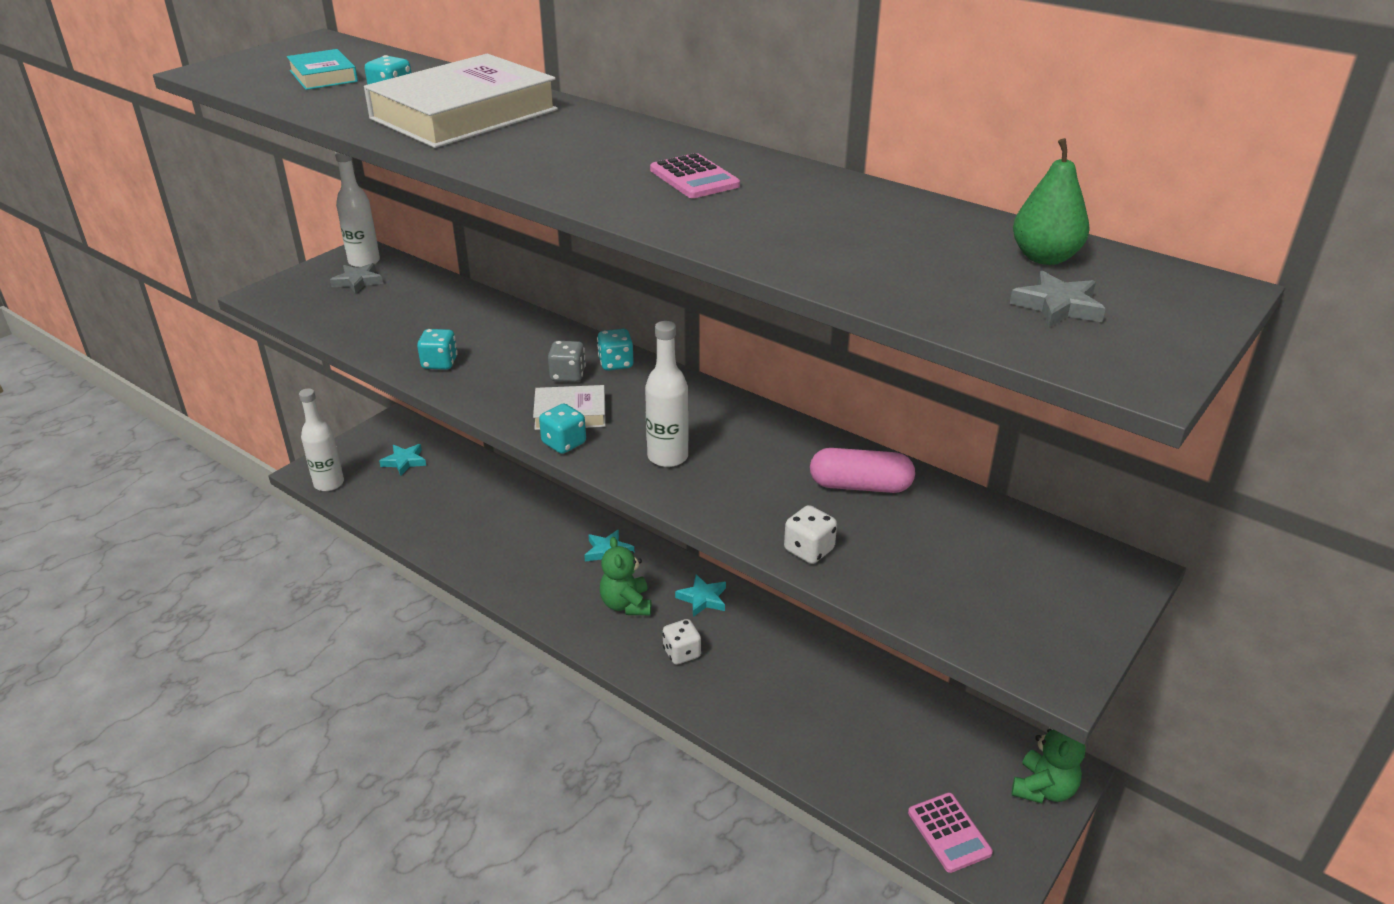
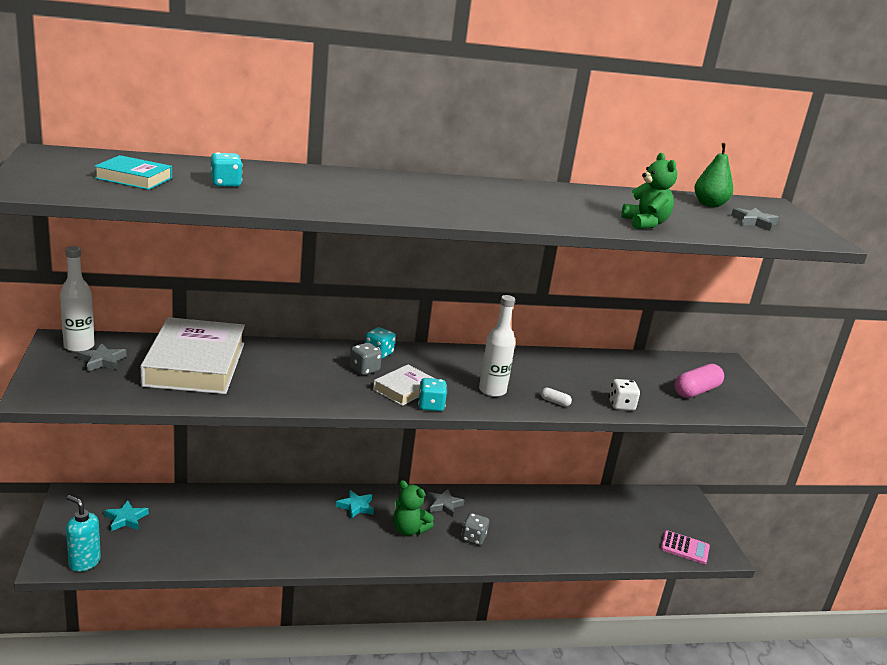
camera: 50 degrees left, 10 degrees down
white bottle [299,389,344,491] -> turquoise soap dispenser [66,495,101,572]
white book [364,54,558,148] -> white book moved to [140,317,245,394]
turquoise dice [417,329,458,370] -> none
pink calculator [650,153,740,198] -> none
white dice [663,619,701,665] -> grey dice [461,513,489,545]
turquoise star [675,574,726,617] -> grey star [427,489,464,517]
pink capsule [810,448,915,493] -> pink capsule moved to [675,364,724,398]
green teddy bear [1012,729,1086,803] -> green teddy bear moved to [621,153,677,229]
none -> white capsule [541,388,572,407]

